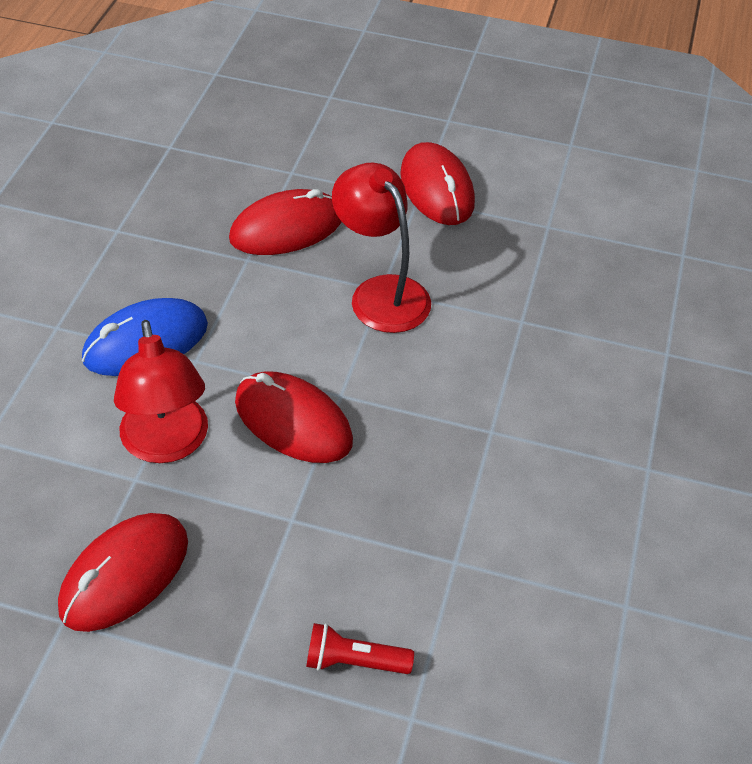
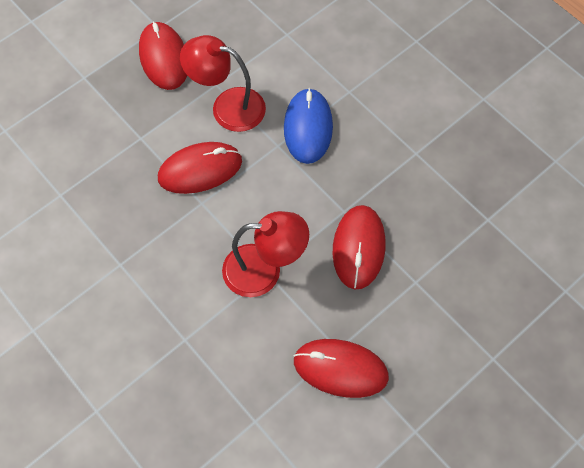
camera: 125 degrees right, 15 degrees up
red flashlight [306,623,414,674] -> none

